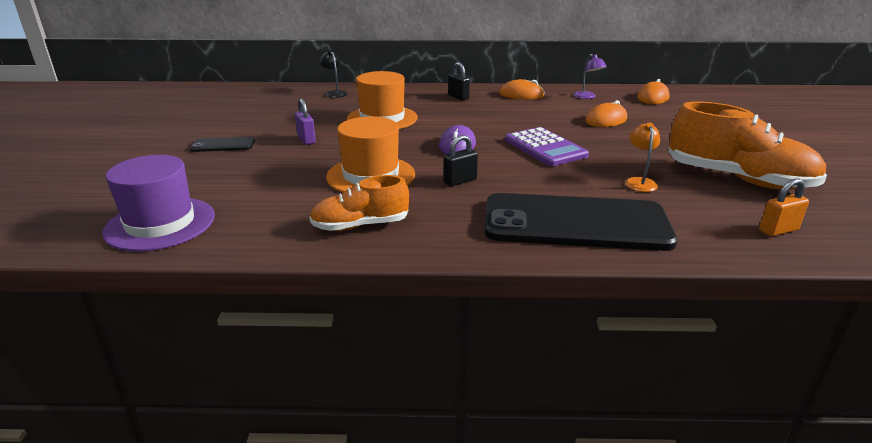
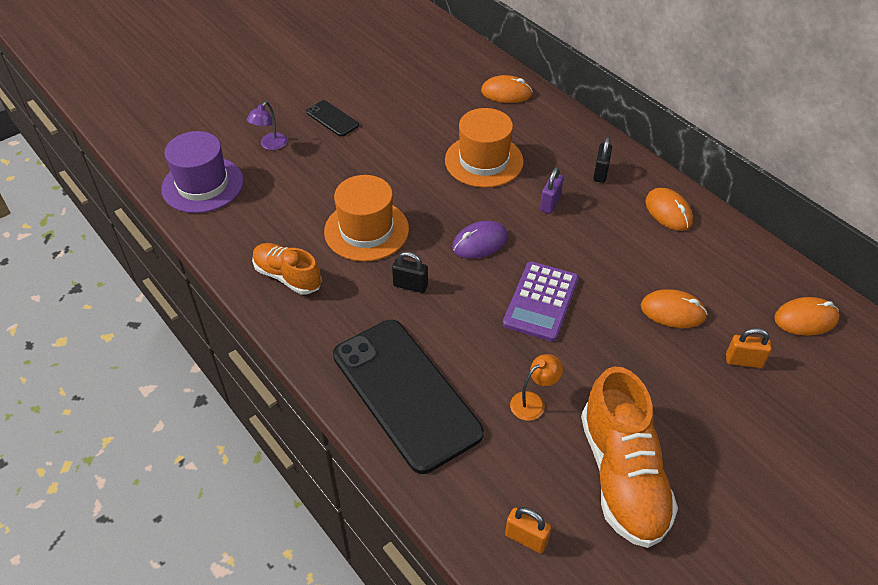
camera: 50 degrees right, 20 degrees up
purple padlock [295,99,316,145] -> purple padlock moved to [540,167,564,214]
black lamp [320,50,347,98] -> orange mouse [481,75,533,103]
purple lamp [574,54,607,99] -> purple lamp moved to [247,102,287,150]
none -> orange padlock [726,328,772,368]

